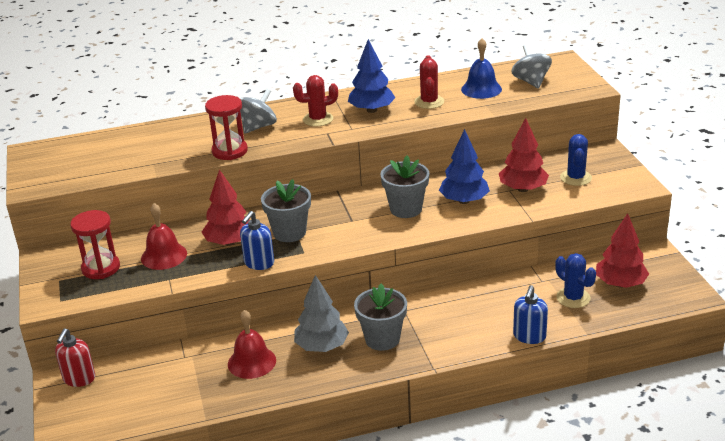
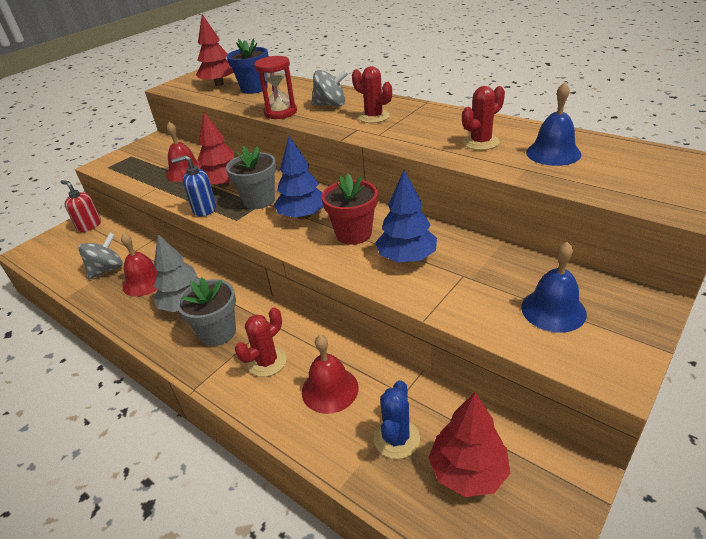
camera: 55 degrees right, 5 degrees up
red soap dispenser [55,328,95,387] -> red soap dispenser turned 60 degrees clockwise [60,180,101,232]
red hourglass [70,210,120,279] -> none
blue tree [348,39,396,113] -> blue tree moved to [274,136,324,219]
grey flower pot [380,155,429,218] -> red flower pot [322,174,378,245]
red tree [499,118,549,192] -> red tree moved to [196,14,234,86]
grey spinning top [511,45,552,89] -> grey spinning top moved to [78,233,123,279]
blue soap dispenser [513,285,548,344] -> none
blue cactus [560,134,592,186] -> blue bell [521,242,587,333]
none -> blue flower pot [227,38,268,94]
none -> red cactus [235,307,286,377]
none -> red bell [302,335,359,414]

